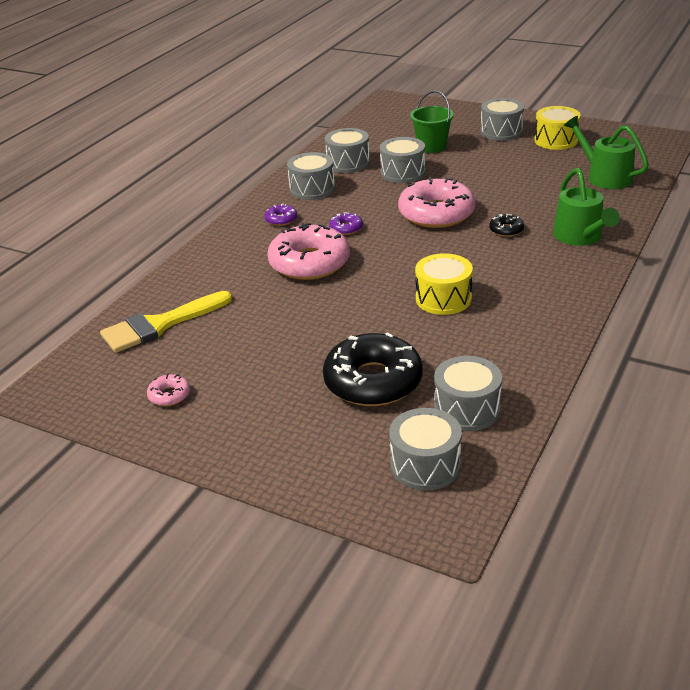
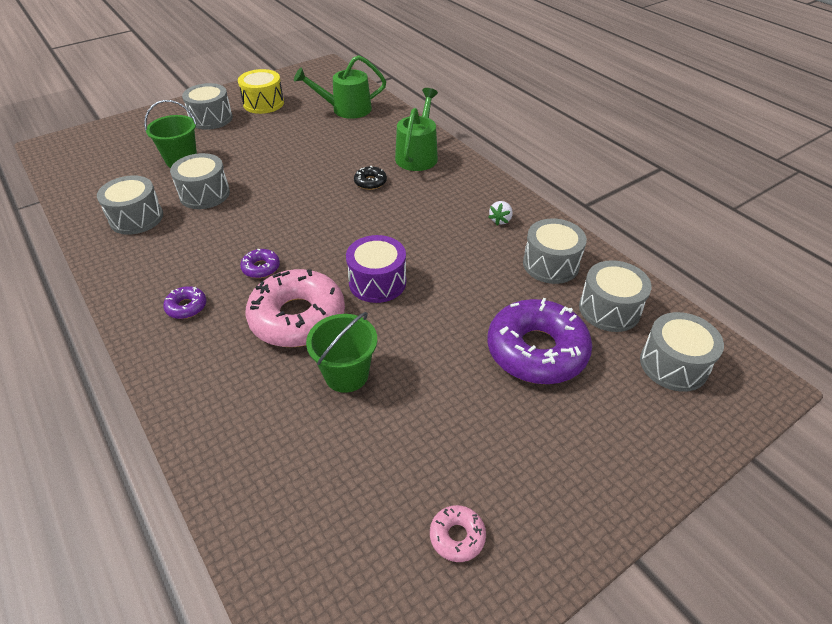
camera: 65 degrees left, 10 degrees up
yellow brush [100,291,232,353] -> none
grey drum [287,152,335,200] -> grey drum moved to [523,218,587,284]
black donut [323,332,423,406] -> purple donut [488,298,592,384]
pink donut [398,177,476,228] -> none
yellow drum [415,253,473,315] -> none
green watering can [553,168,620,246] -> green watering can turned 90 degrees counterclockwise [395,88,438,171]
none -> green bucket [306,312,377,393]
none -> purple drum [346,235,406,303]
none -> white strawberry [488,201,513,226]

